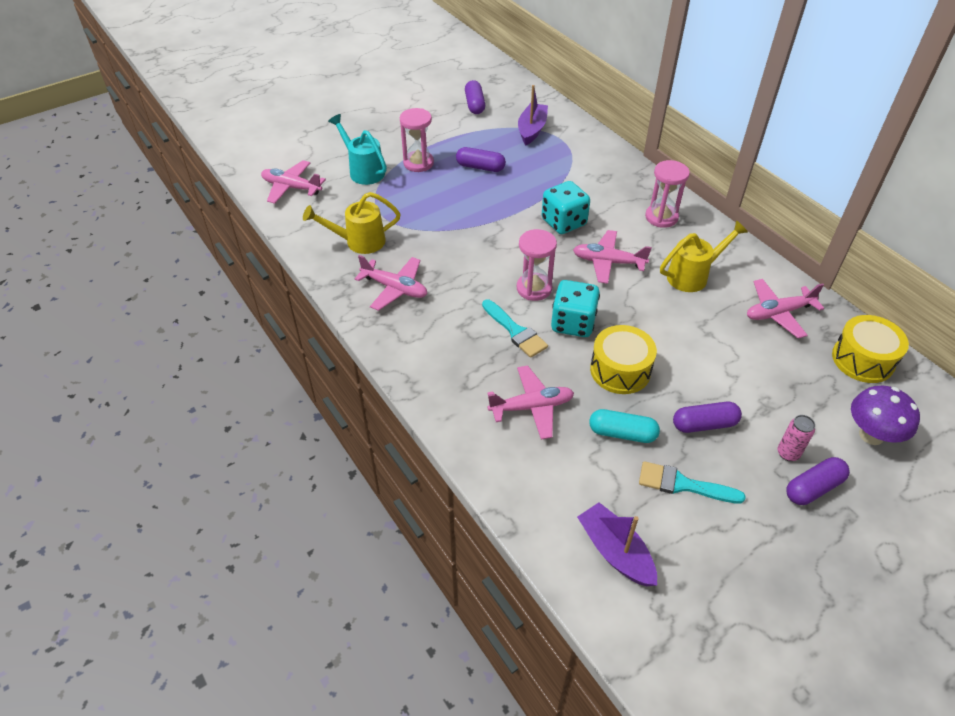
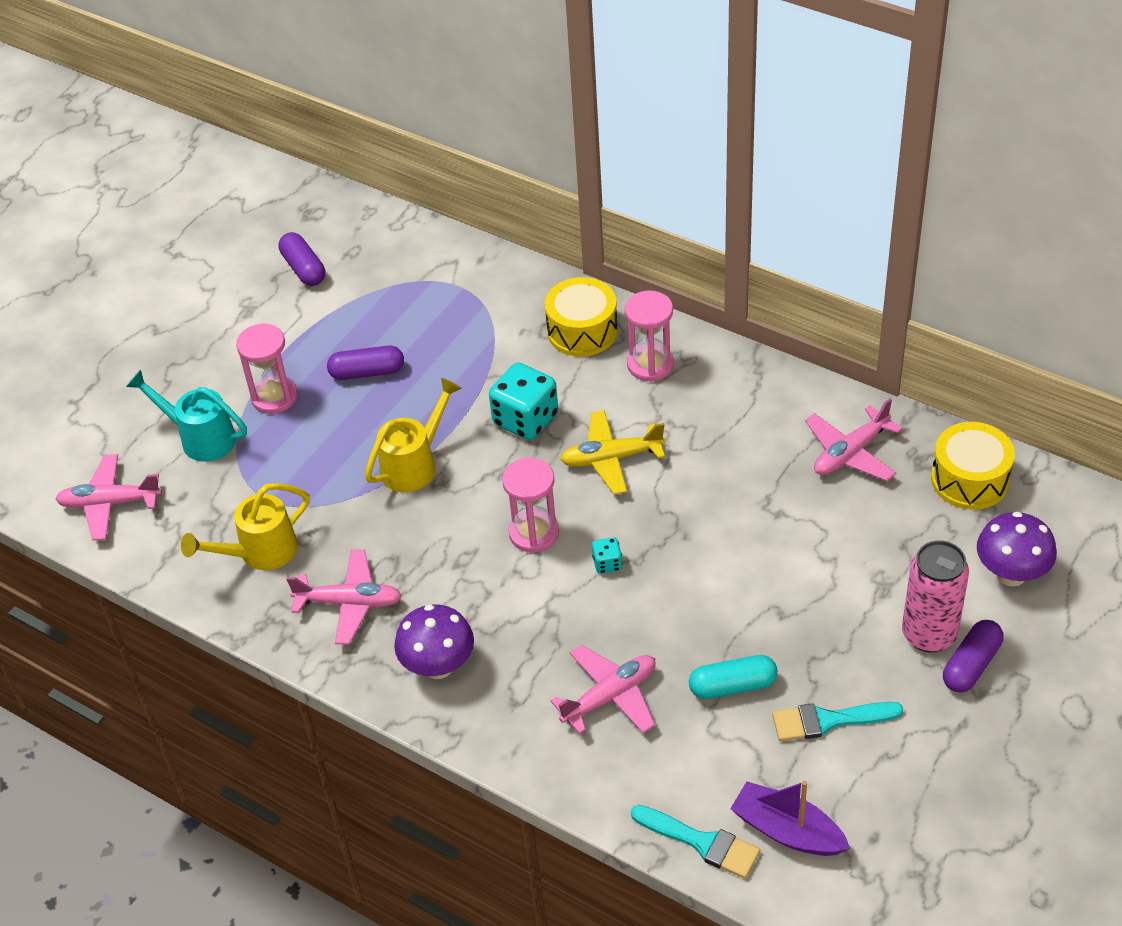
camera: 20 degrees left, 0 degrees up
turquoise brush [482,300,548,358] -> turquoise brush moved to [631,805,760,878]
purple boat [518,85,548,145] -> none
turquoise dice [551,280,600,337] -> turquoise dice [592,537,622,574], size x0.47
pink plane [573,230,652,284] -> yellow plane [560,410,665,494]
yellow drum [590,325,657,394] -> yellow drum moved to [545,277,618,357]
yellow watering can [660,220,748,292] -> yellow watering can moved to [365,378,462,492]
purple capsule [673,402,742,433] -> none
pink can [777,415,815,461] -> pink can [902,540,969,652], size x1.89
none -> purple mushroom [394,604,474,679]

